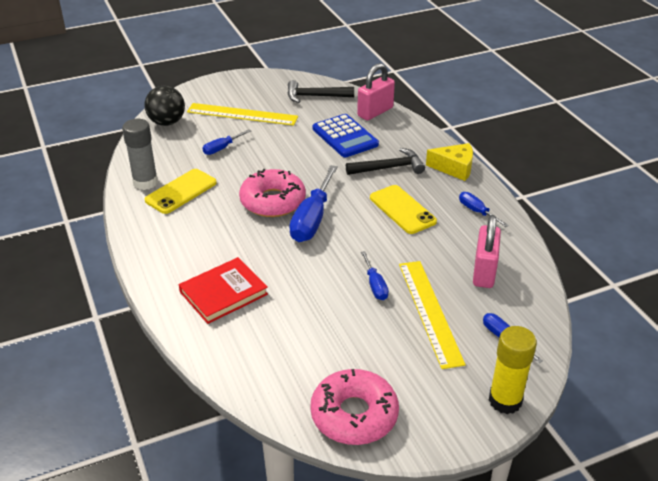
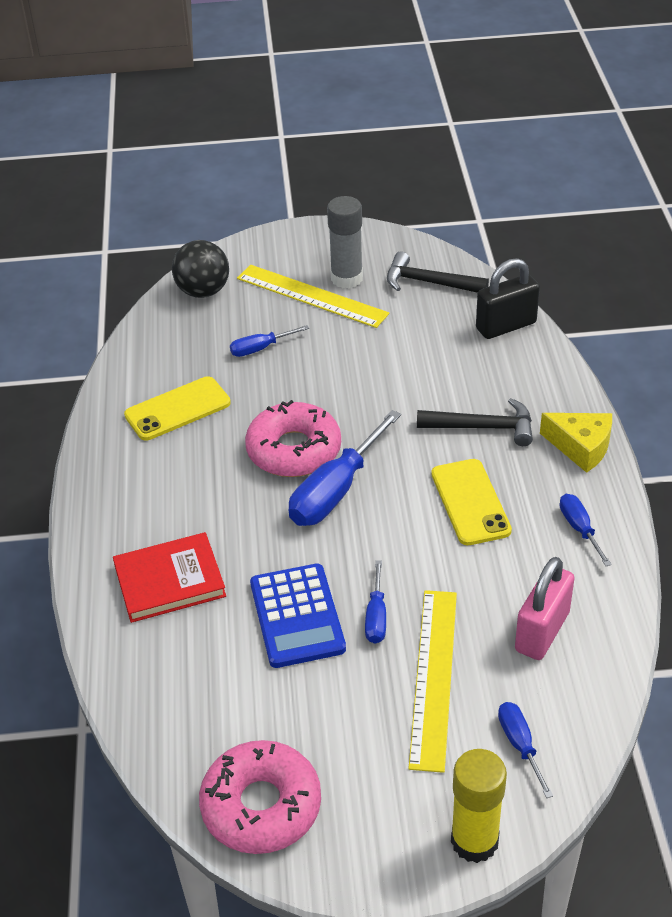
camera: 20 degrees right, 5 degrees up
grey glue stick [122,119,158,190] -> grey glue stick moved to [327,196,363,288]
blue calculator [313,114,379,157] -> blue calculator moved to [250,564,346,668]
pink padlock [357,63,395,121] -> black padlock [476,258,540,339]

